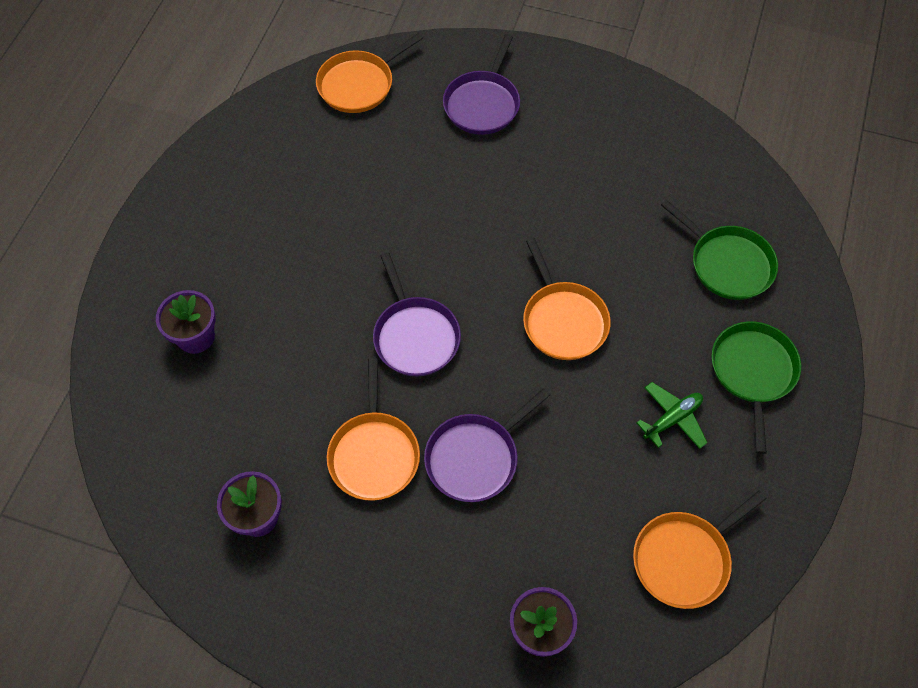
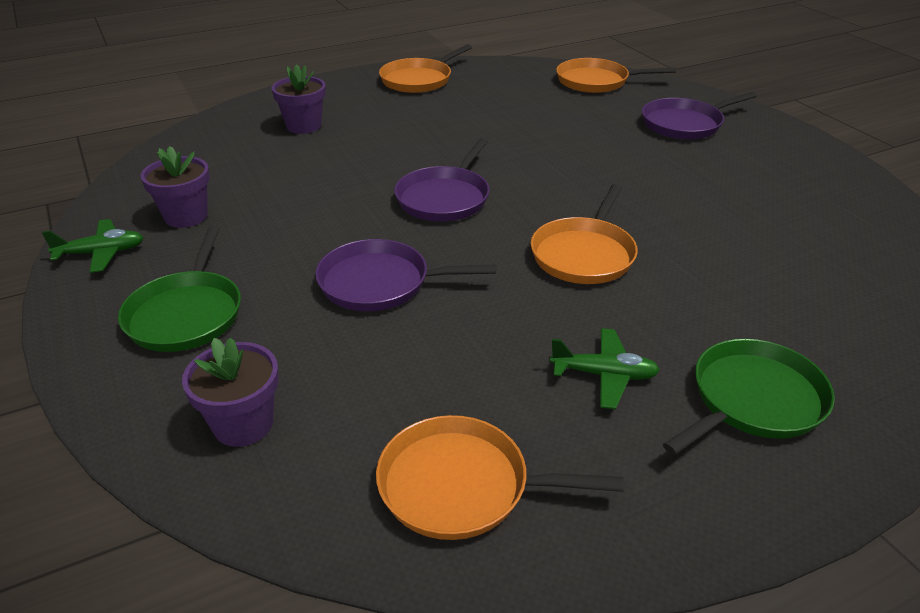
camera: 45 degrees right, 25 degrees down
orange pan [327,358,420,501] -> orange pan moved to [379,44,472,93]
green pan [661,199,778,300] -> green pan moved to [118,226,241,352]
none -> green plane [42,219,144,273]

